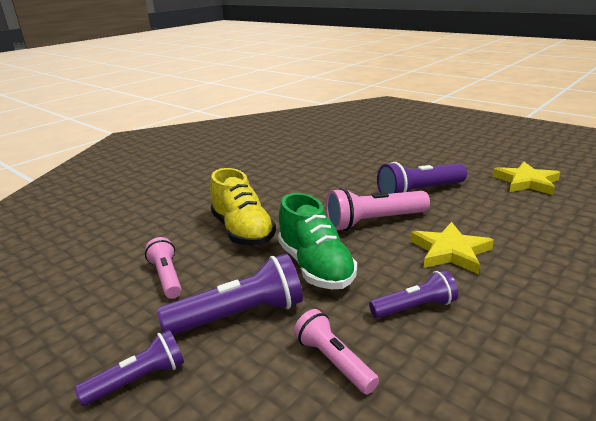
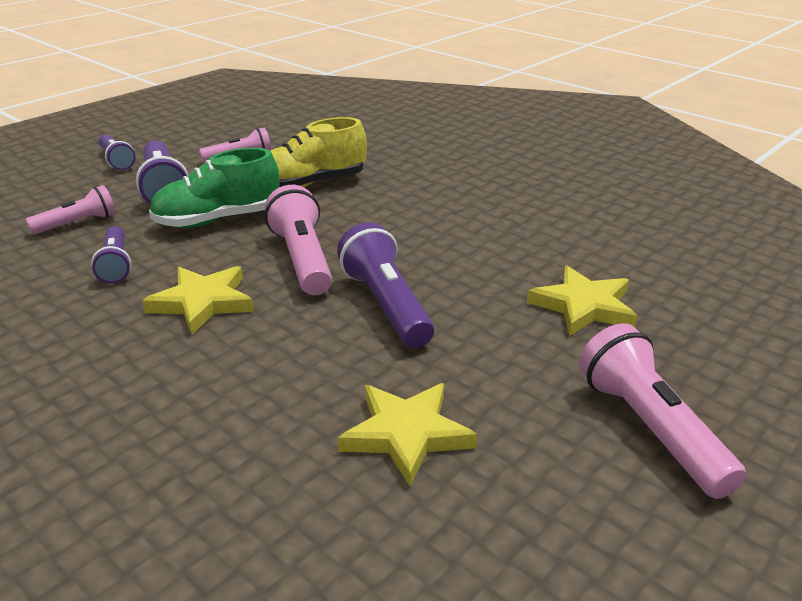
camera: 90 degrees right, 5 degrees up
none -> yellow star [527,266,638,336]
none -> pink flashlight [579,323,746,499]

